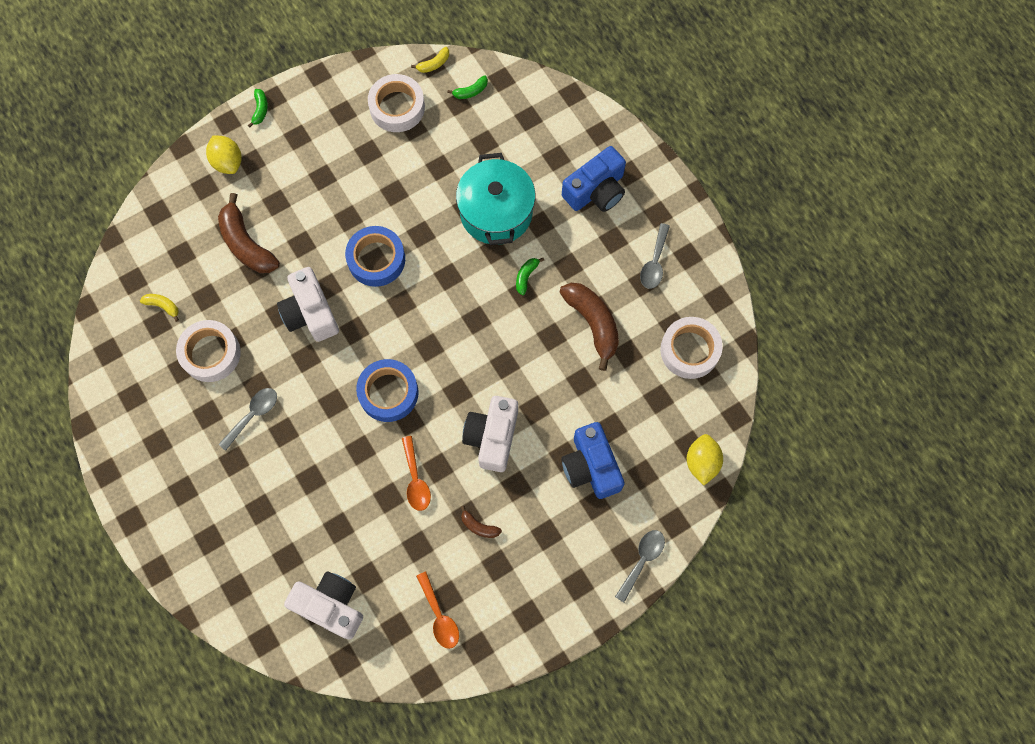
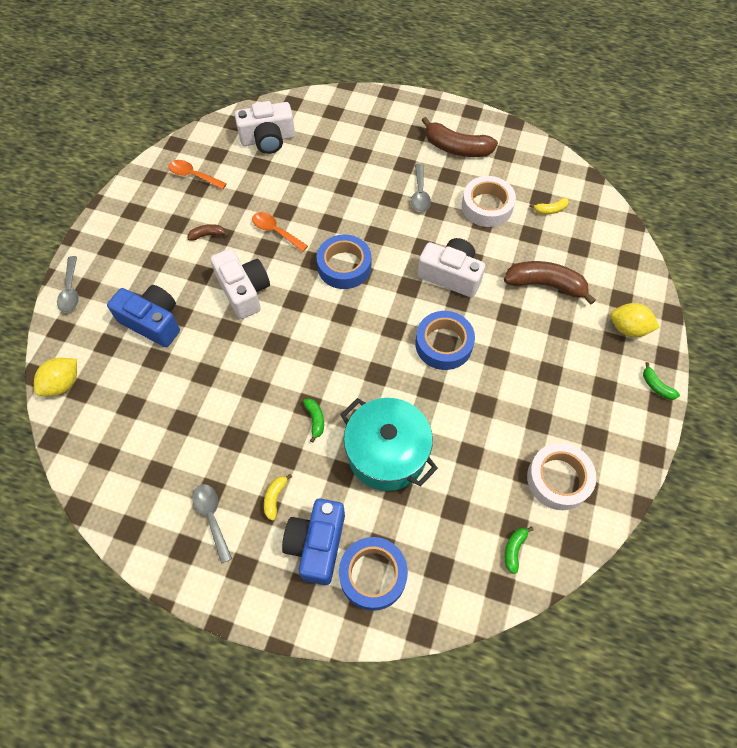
camera: 140 degrees right, 10 degrees down
yellow banana [411,47,449,73] -> yellow banana moved to [264,474,292,521]
brown banana [559,283,619,371] -> brown banana moved to [422,117,498,157]
white tape [660,317,723,379] -> none
yellow lemon [687,434,723,485] -> yellow lemon turned 75 degrees clockwise [34,358,77,396]
none -> blue tape [339,537,408,611]

